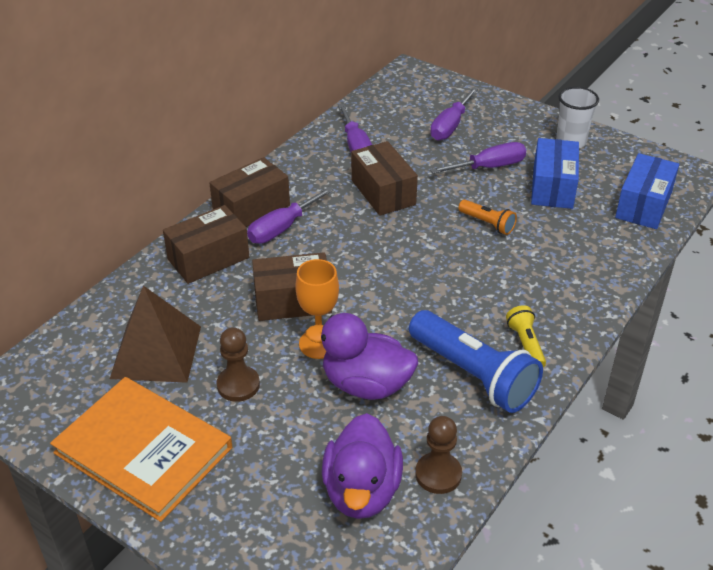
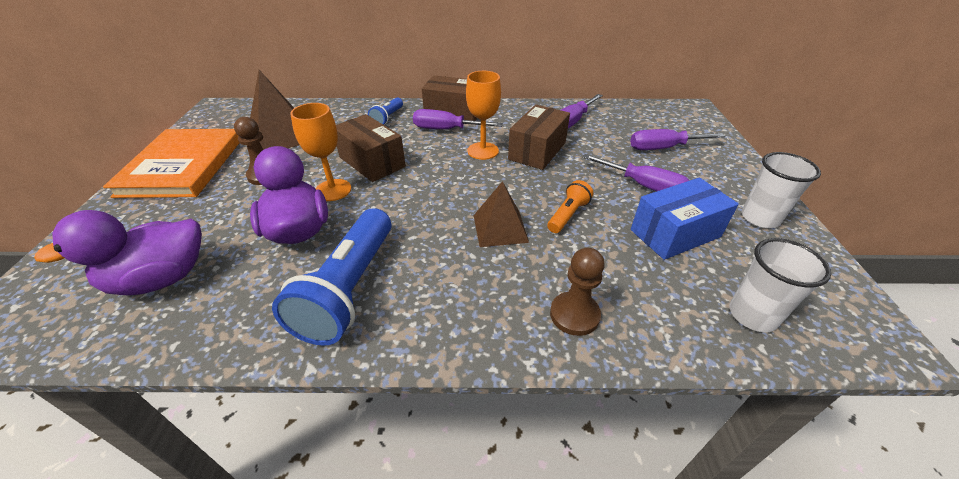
camera: 55 degrees right, 0 degrees up
brown box [163,205,249,284] -> blue flashlight [368,98,403,125]
brown pawn [415,416,462,494] -> brown pawn moved to [550,248,605,336]
orange flashlight [459,200,517,235] -> orange flashlight turned 150 degrees counterclockwise [547,180,593,233]
yellow flashlight [506,305,546,367] -> none
blue box [615,153,679,229] -> white cup [729,238,831,332]
none -> orange goblet [466,71,501,160]
none -> brown pyramid [474,181,529,247]

